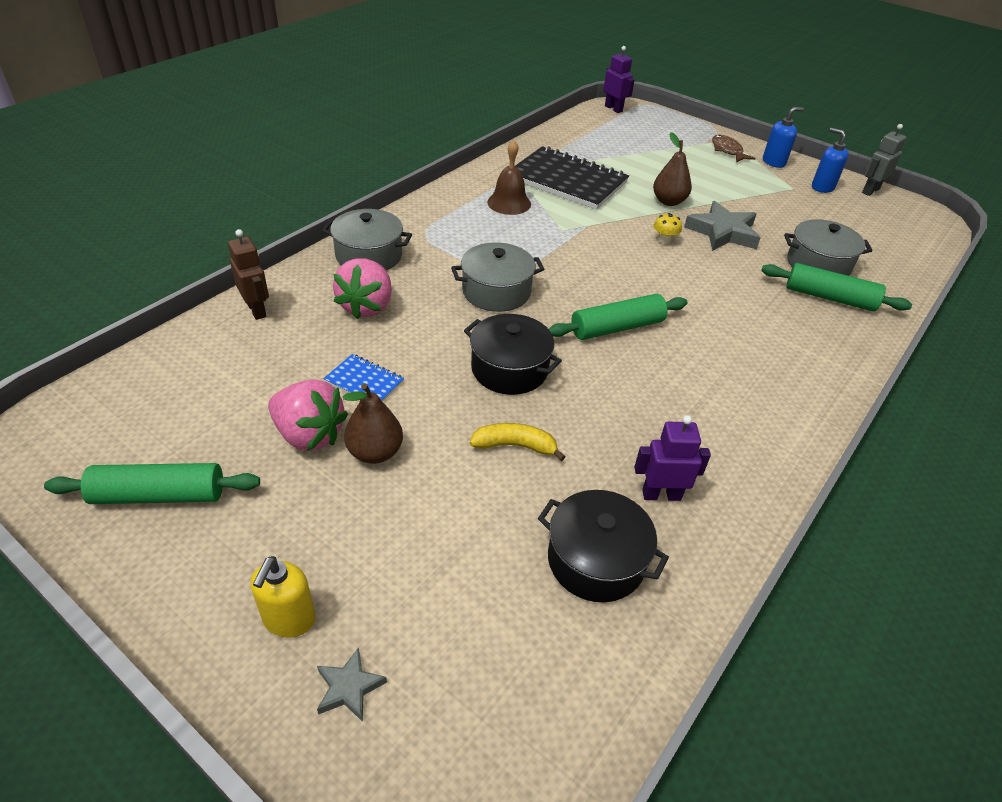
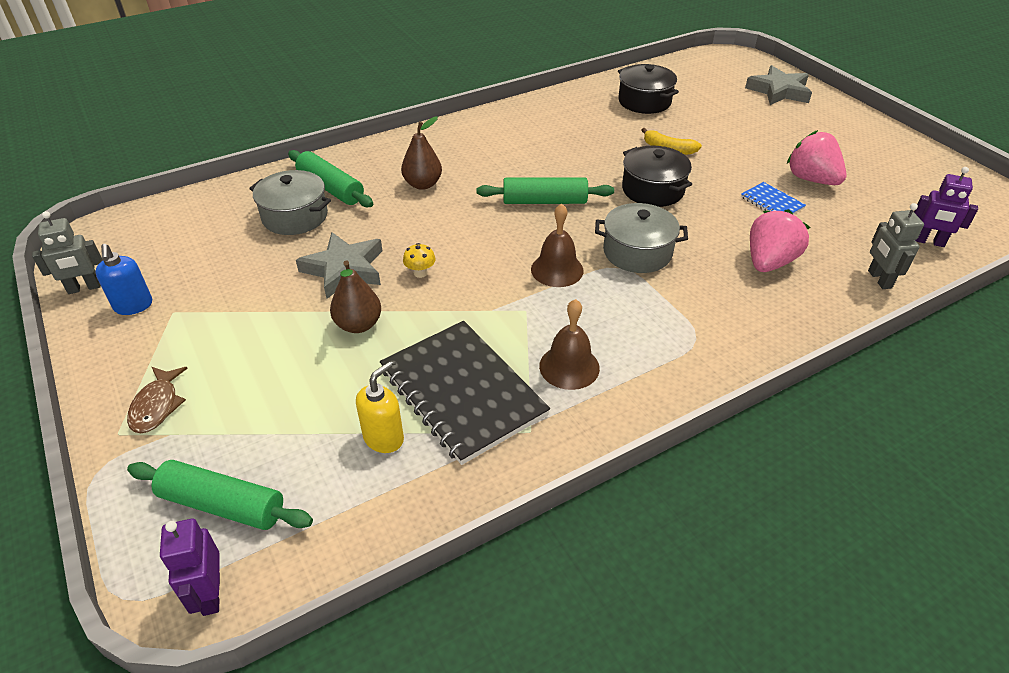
camera: 155 degrees left, 0 degrees up
green rolling pin [44,463,260,504] -> green rolling pin moved to [127,460,313,530]
brown robot [228,229,269,320] -> grey robot [868,203,924,289]
yellow soap dispenser [251,556,316,637] -> yellow soap dispenser moved to [356,362,404,453]
grey star [317,647,387,722] -> grey star [745,65,812,105], size x1.97
grey pot [322,209,412,270] -> none
brown pear [343,383,403,464] -> brown pear moved to [401,116,442,190]
purple robot [634,415,711,501] -> purple robot moved to [914,167,978,247]
blue soap dispenser [763,107,804,168] -> none
none -> brown bell [531,203,584,287]

